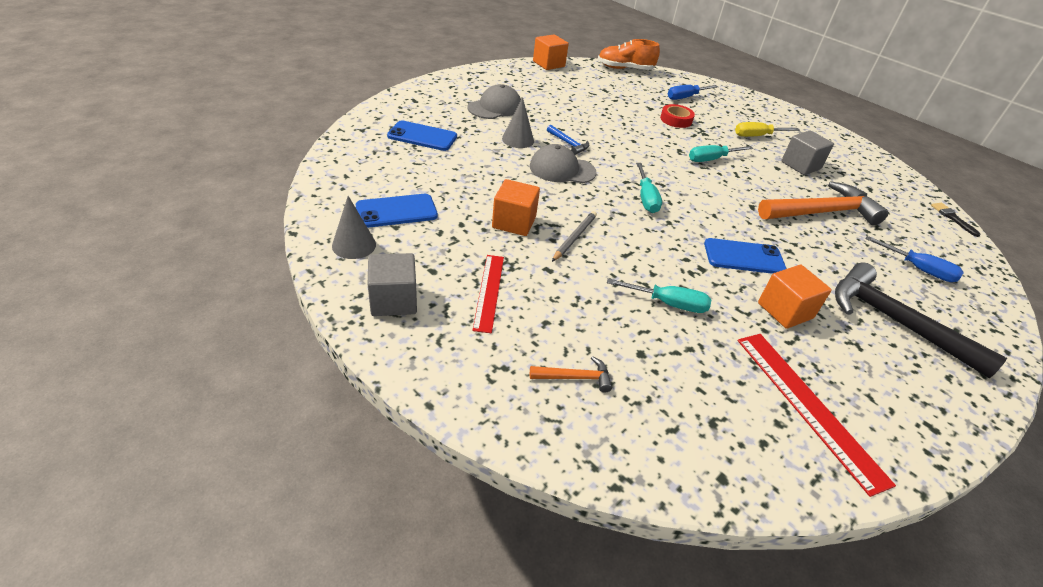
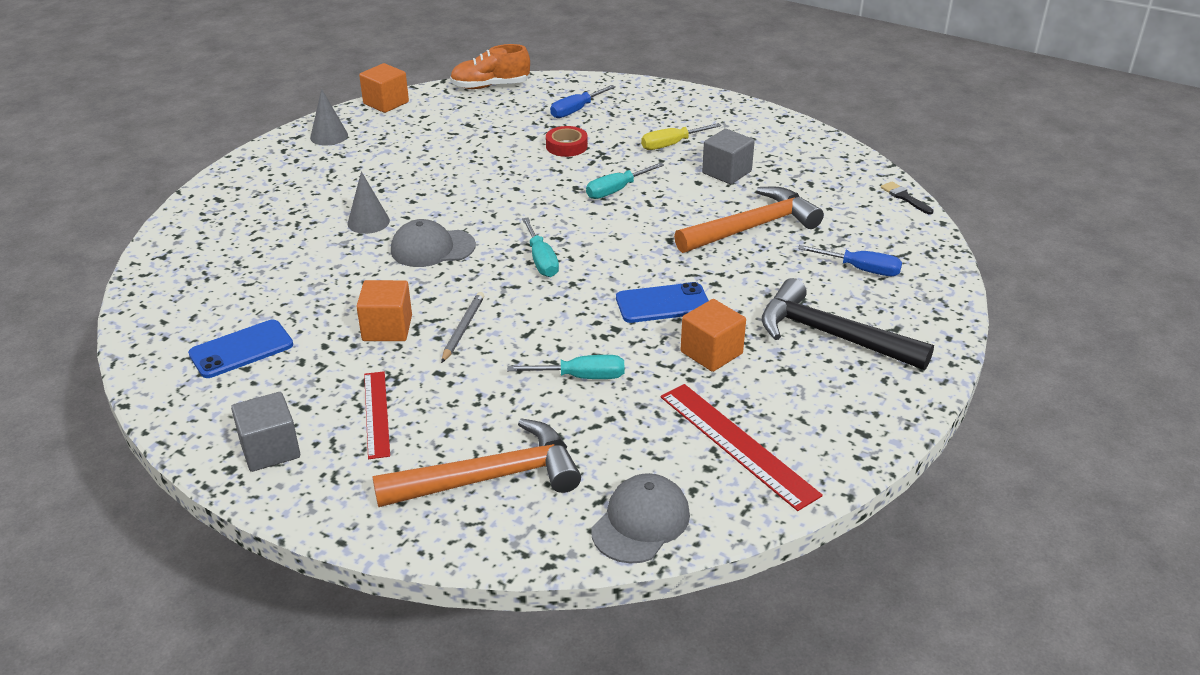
camera: 10 degrees left, 5 degrees down
grey cone [332,196,376,259] -> grey cone moved to [310,89,348,146]
blue phone [387,120,457,151] -> none
grey cap [467,84,521,119] -> grey cap moved to [591,473,690,564]
orange hammer [530,356,612,393] -> orange hammer [372,418,581,507], size x2.27
blue hammer [547,125,589,155] -> none

